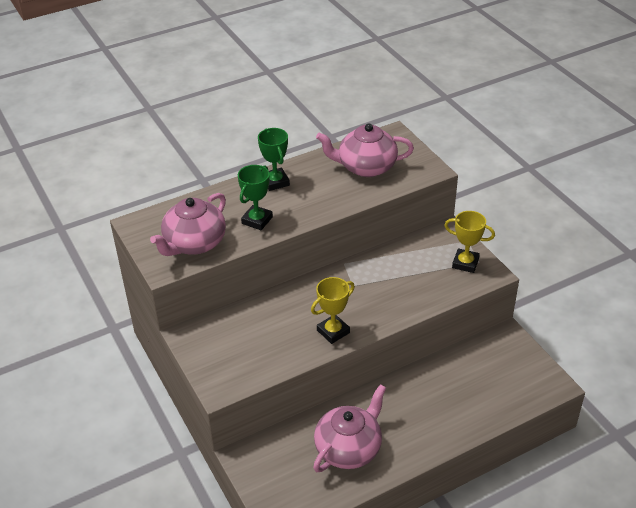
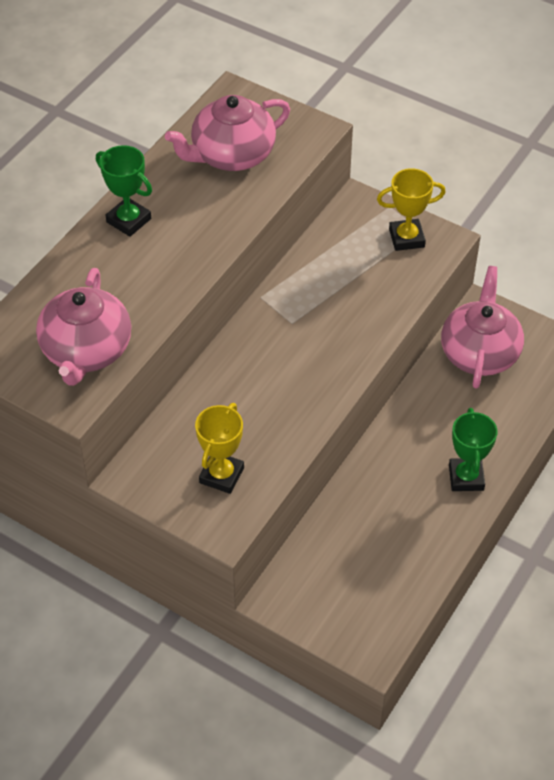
camera: 30 degrees left, 10 degrees up
green trophy [238,165,273,230] -> green trophy moved to [449,408,497,491]
yellow trophy [311,277,355,344] -> yellow trophy moved to [195,403,244,494]
pink teapot [313,384,386,472] -> pink teapot moved to [441,266,524,388]

